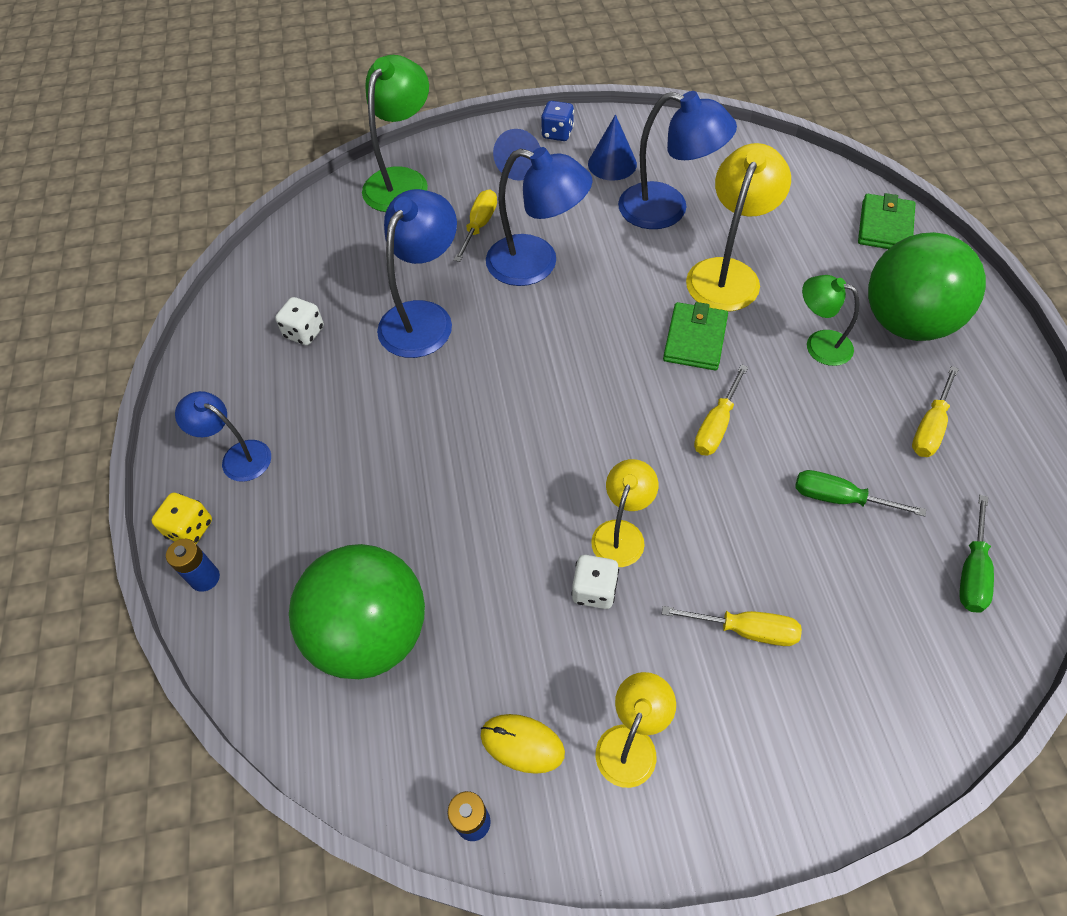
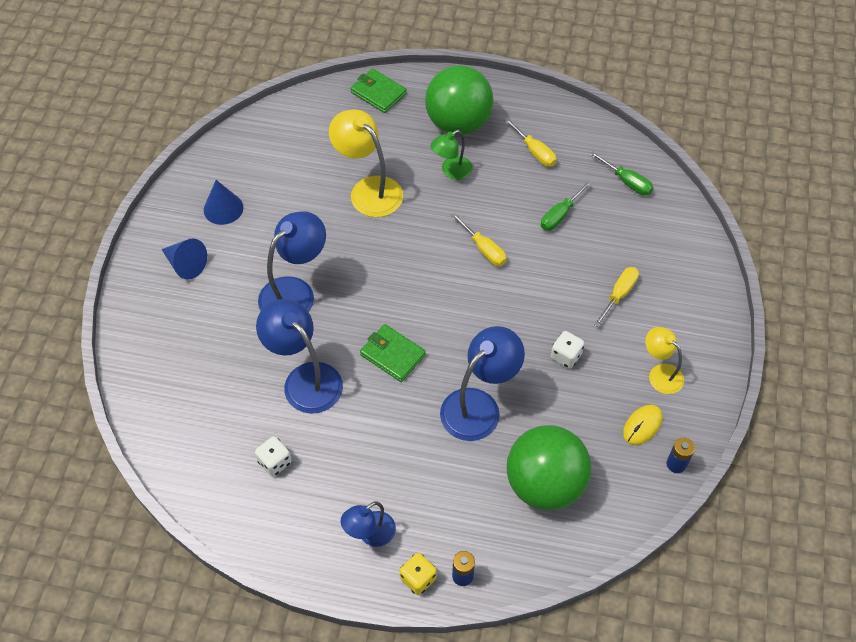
camera: 70 degrees left, 0 degrees up
green lamp [362,55,429,212] -> none
yellow screwdriver [454,190,497,262] -> none
blue dice [541,101,574,141] -> none
yellow lamp [591,459,659,567] -> none
blue lamp [618,91,737,229] -> blue lamp moved to [440,326,525,441]
green wallet [663,302,728,370] -> green wallet moved to [360,324,426,382]

